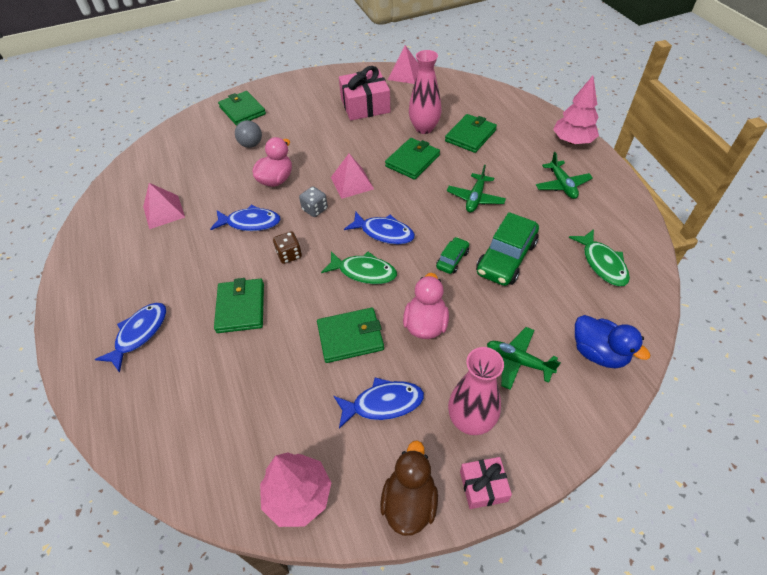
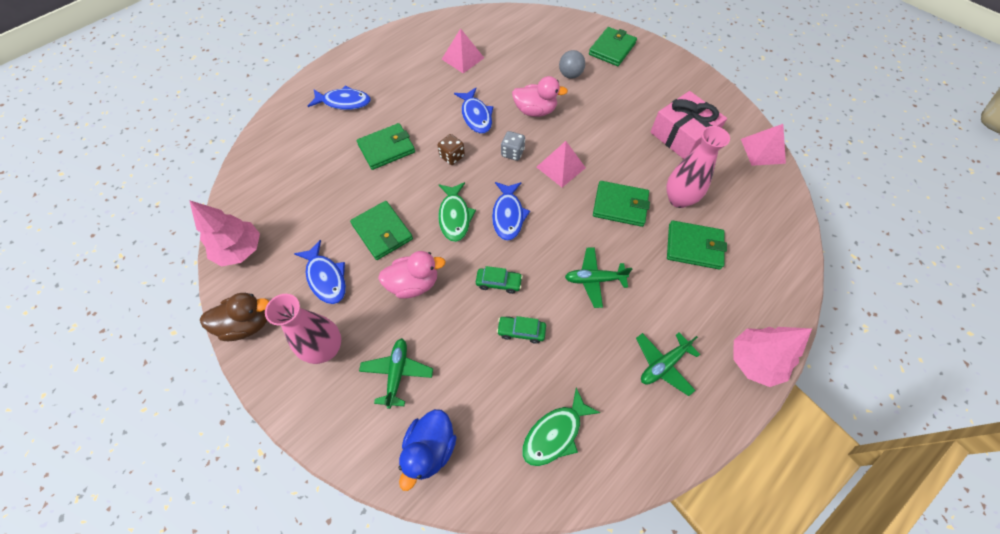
camera: 65 degrees right, 10 degrees up
pink gift [460,457,512,509] -> none
green car [476,212,539,286] -> green car [497,316,546,344], size x0.52

